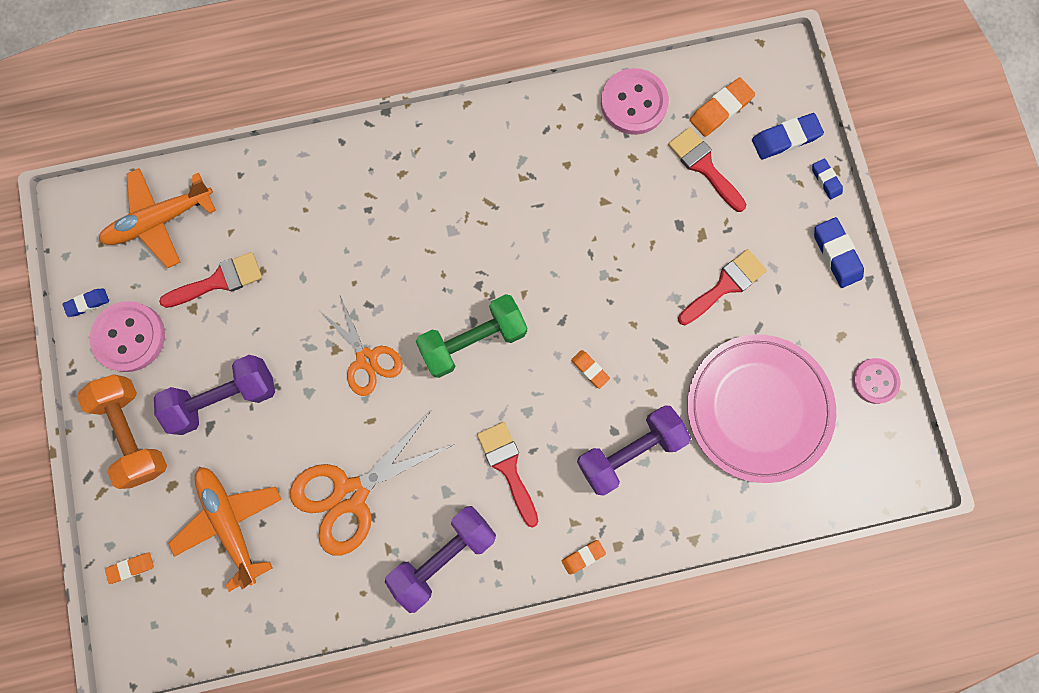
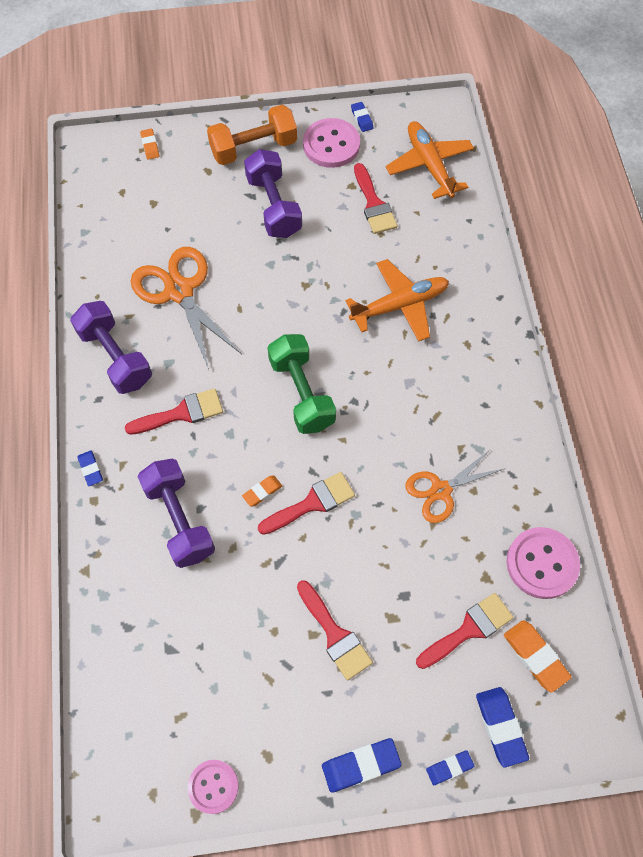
camera: 95 degrees right, 15 degrees down
orange plane [168,467,282,592] -> orange plane moved to [345,259,449,342]
orange scissors [320,296,403,396] -> orange scissors moved to [405,449,504,523]
orange eraser [561,540,606,575] -> blue eraser [78,450,103,486]
pink plate [687,334,836,483] -> none
none -> red brush [258,472,355,535]

